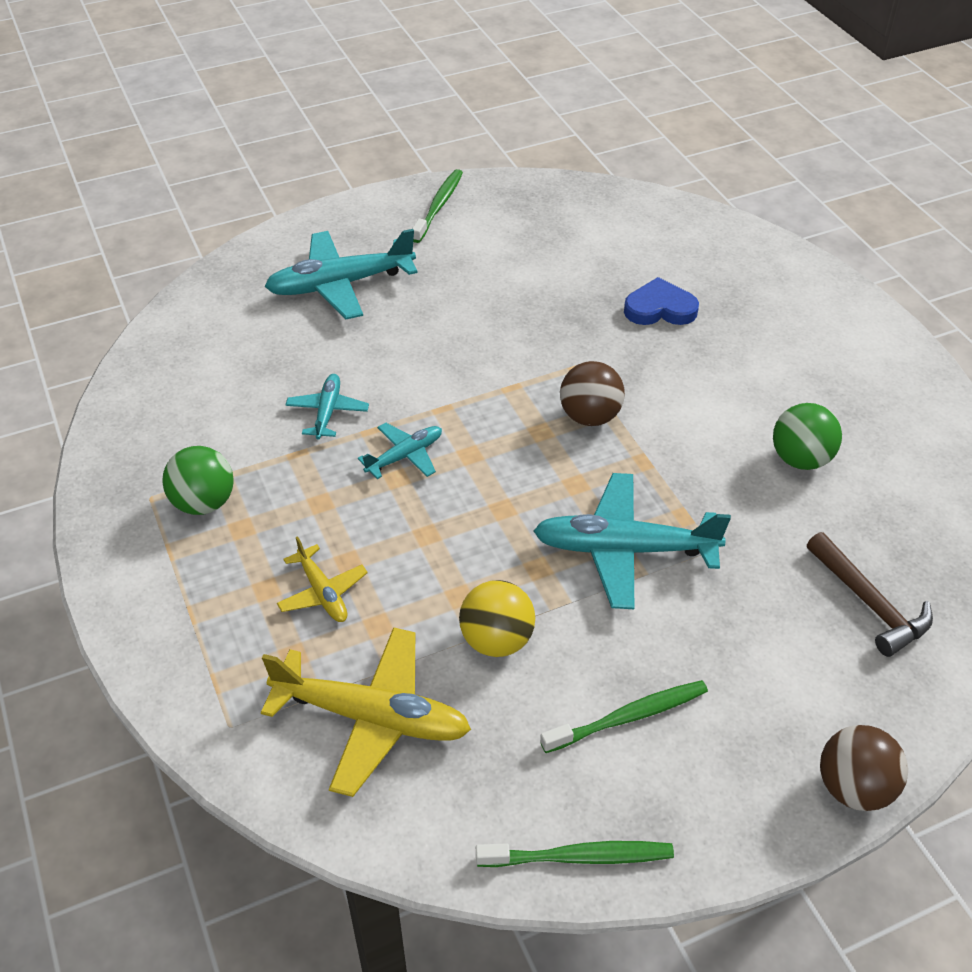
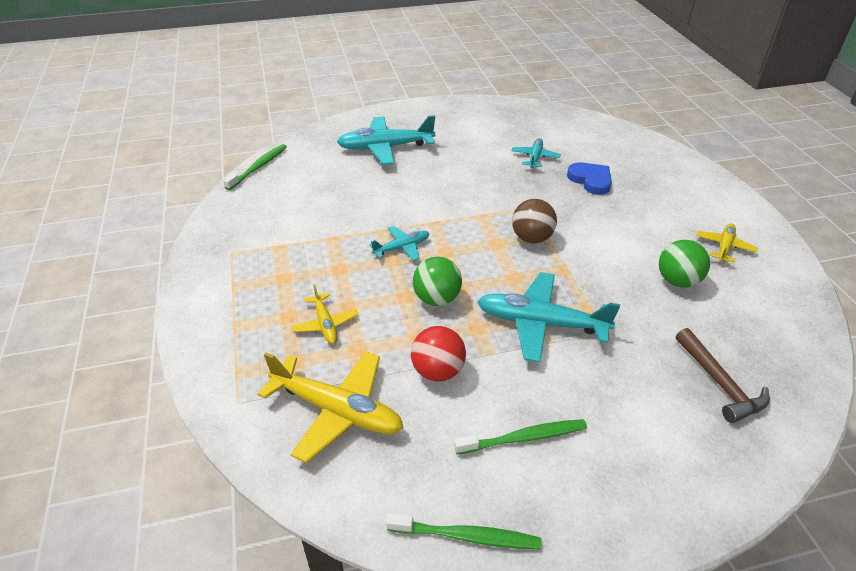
camera: 10 degrees right, 5 degrees down
green ball [162,446,234,515] -> green ball moved to [413,257,462,306]
turquoise plane [286,374,369,439] -> turquoise plane moved to [511,138,561,168]
green toothbrush [412,169,463,243] -> green toothbrush moved to [223,144,287,190]
yellow ball [459,580,535,657] -> red ball [411,326,466,382]
blue heart [624,277,699,325] -> blue heart turned 45 degrees clockwise [567,162,612,195]
brown ball [820,725,908,811] -> none
none -> yellow plane [696,223,758,262]

